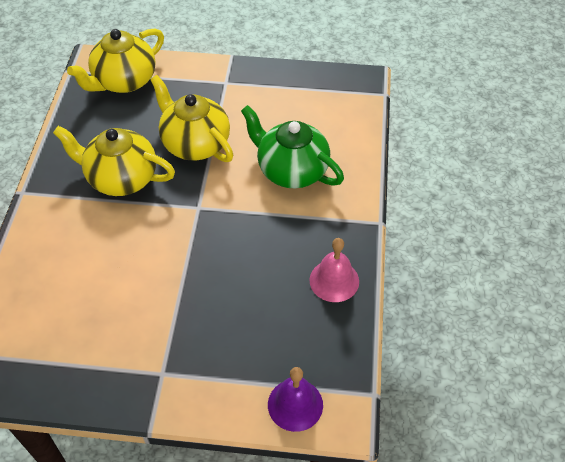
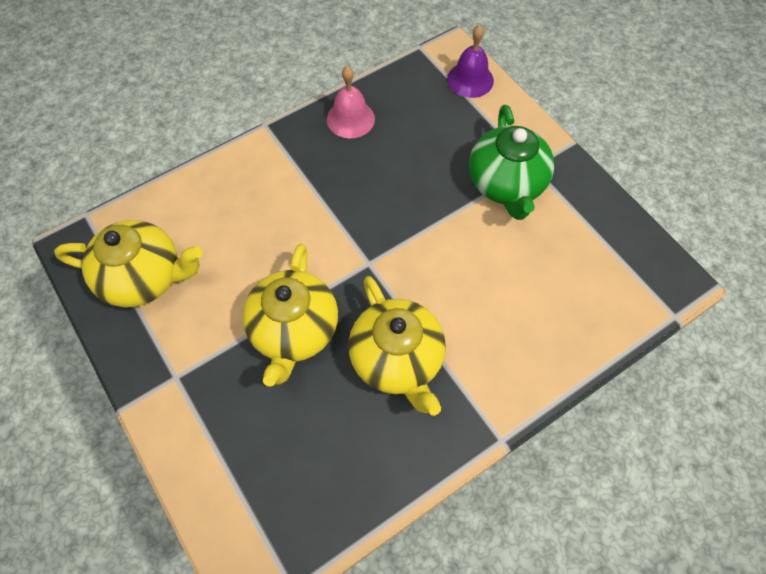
camera: 130 degrees left, 10 degrees up
yellow teapot [67,28,164,93] -> yellow teapot moved to [54,220,203,307]
green teapot [241,105,344,188] -> green teapot moved to [469,105,554,220]

